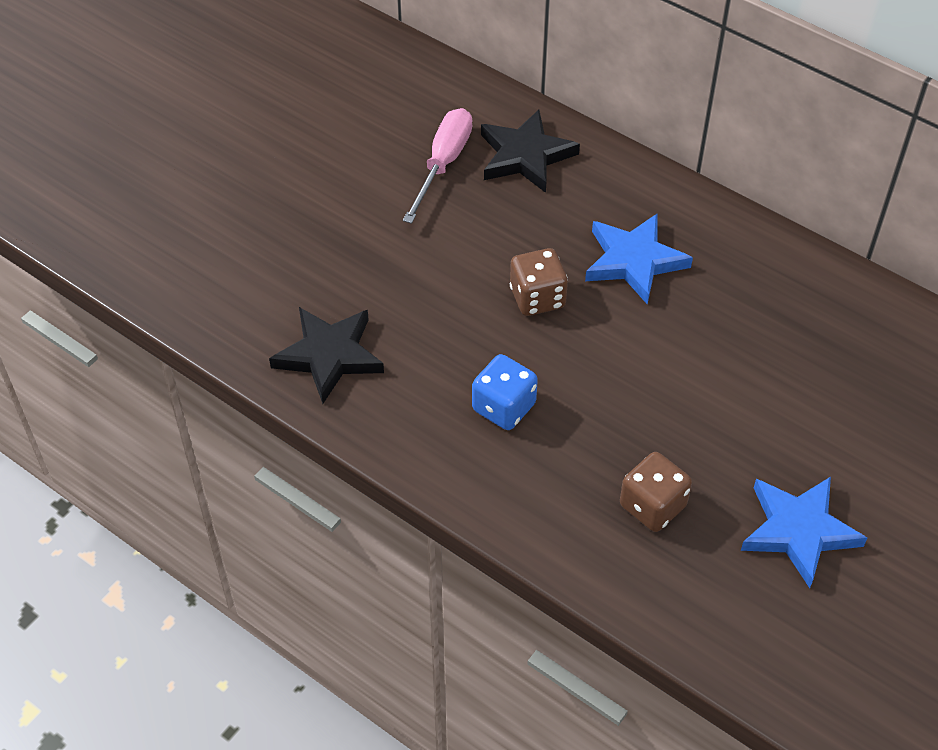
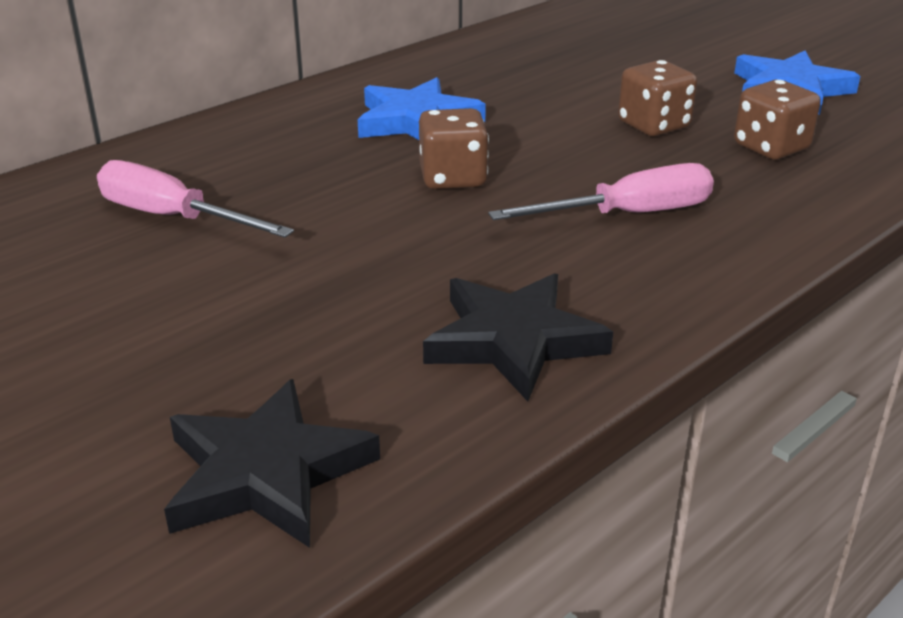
camera: 80 degrees left, 20 degrees down
blue dice [472,354,538,430] -> pink screwdriver [488,163,714,220]
black star [481,110,580,193] -> black star moved to [164,379,380,548]
none -> brown dice [618,60,697,136]

